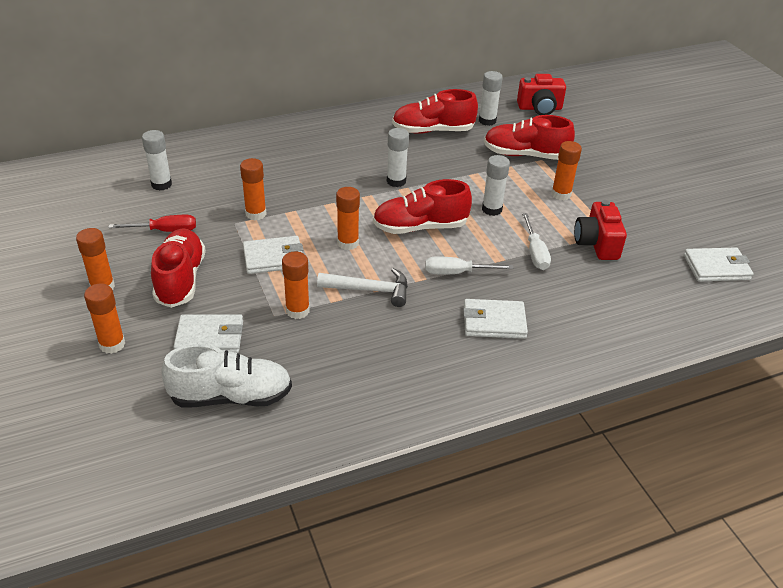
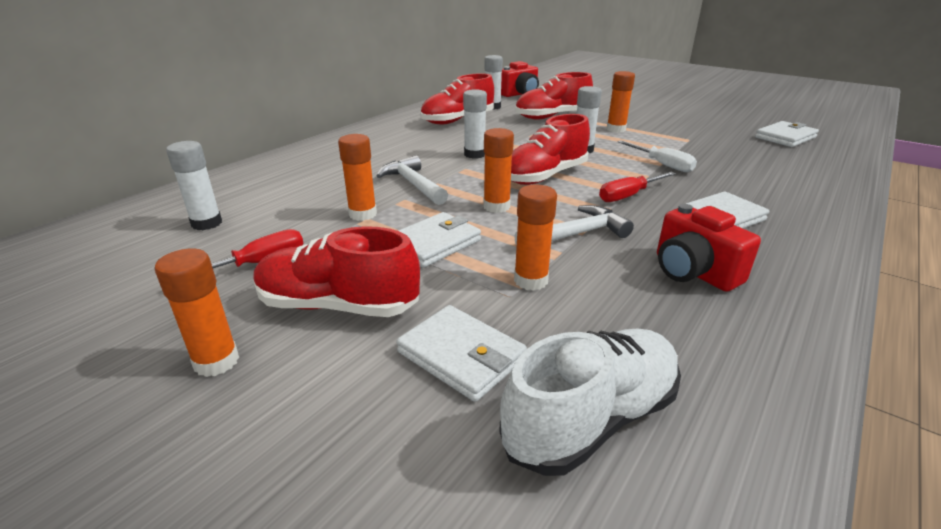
camera: 30 degrees left, 10 degrees down
orange glue stick [84,283,125,354] -> none
red shoe [151,228,206,308] -> red shoe turned 45 degrees counterclockwise [253,226,420,317]
white wallet [173,314,243,353] -> white wallet turned 75 degrees clockwise [396,305,527,402]
white screwdriver [425,256,514,274] -> red screwdriver [599,172,676,202]
red camera [574,200,627,260] -> red camera moved to [657,204,761,292]
none -> white hammer [376,156,448,205]

